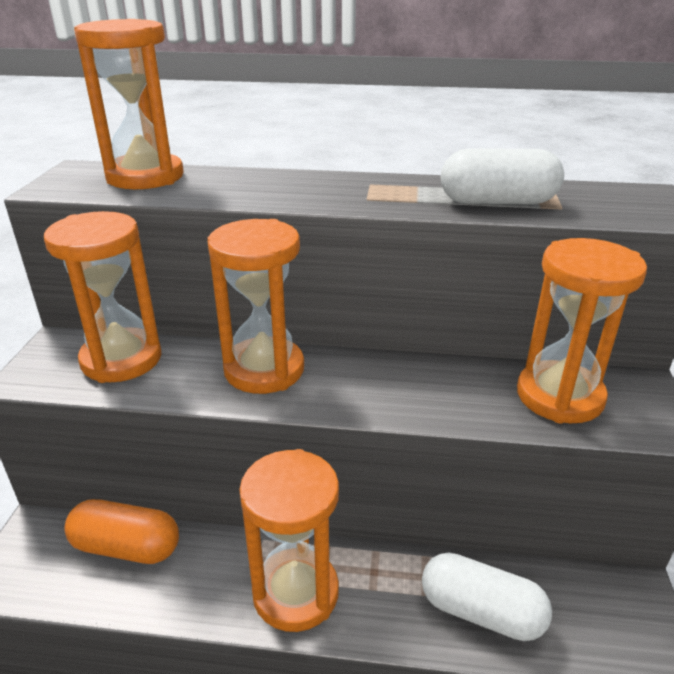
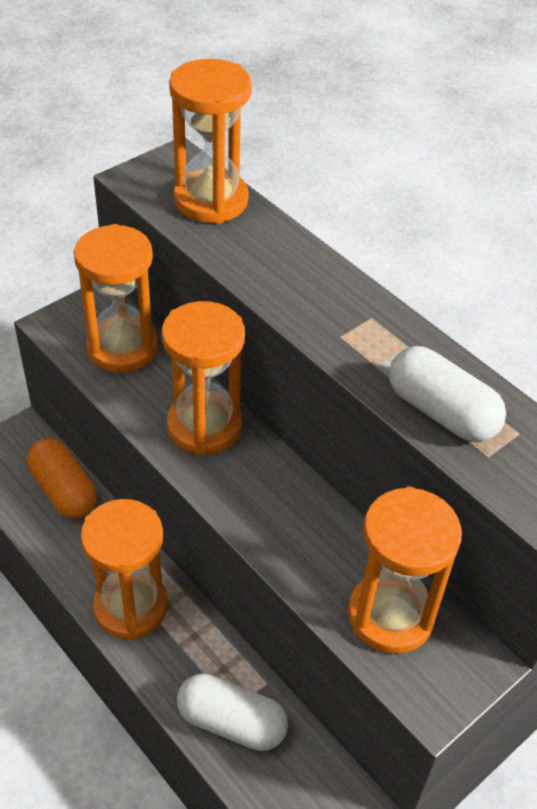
camera: 40 degrees right, 15 degrees up
white capsule [422,553,552,641] -> white capsule turned 45 degrees counterclockwise [177,674,288,751]

